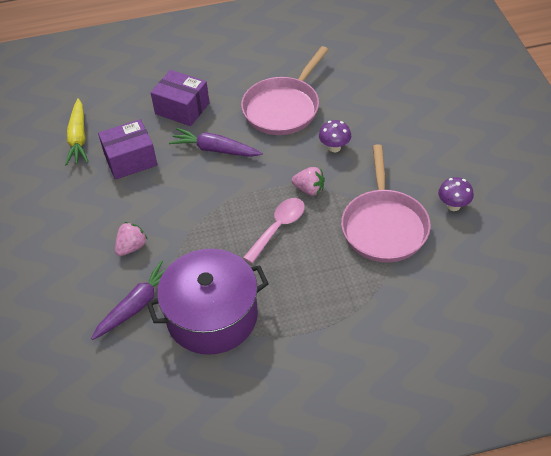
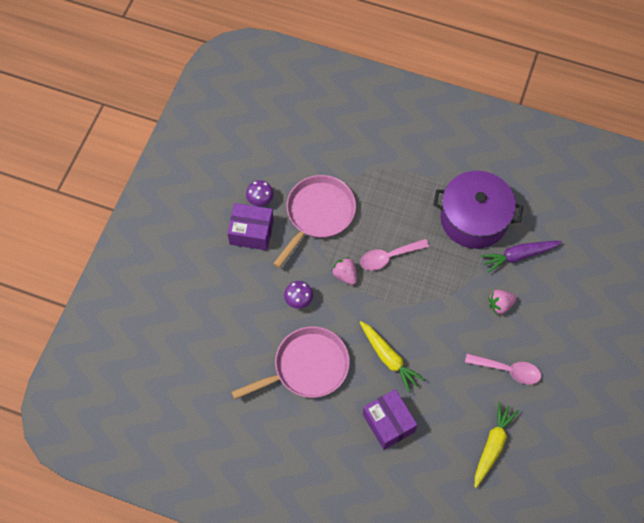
camera: 150 degrees left, 15 degrees up
purple box [98,119,157,180] -> purple box moved to [227,203,274,250]
purple carrot [169,128,263,157] -> yellow carrot [360,321,425,393]
none -> pink spoon [465,353,541,385]

